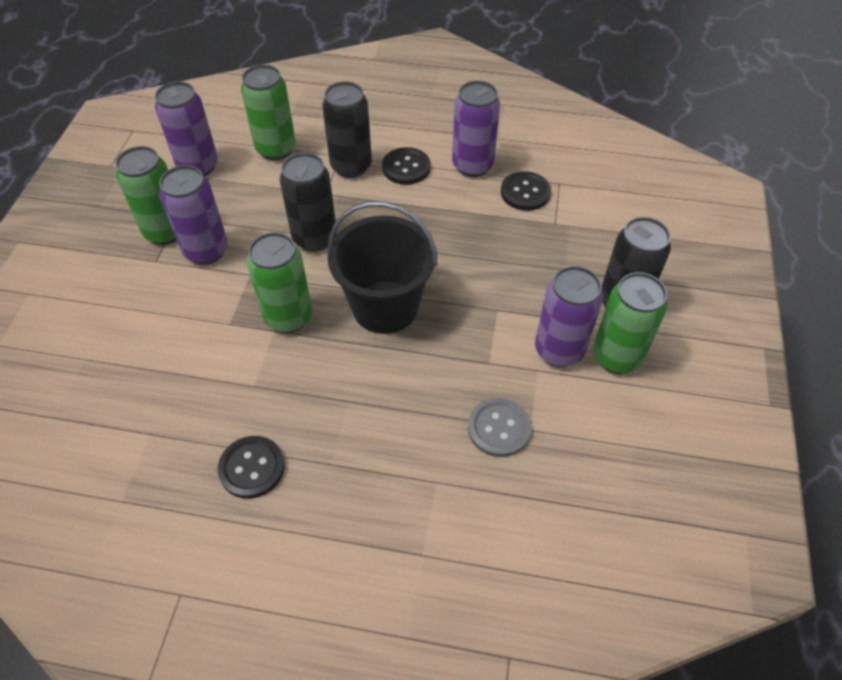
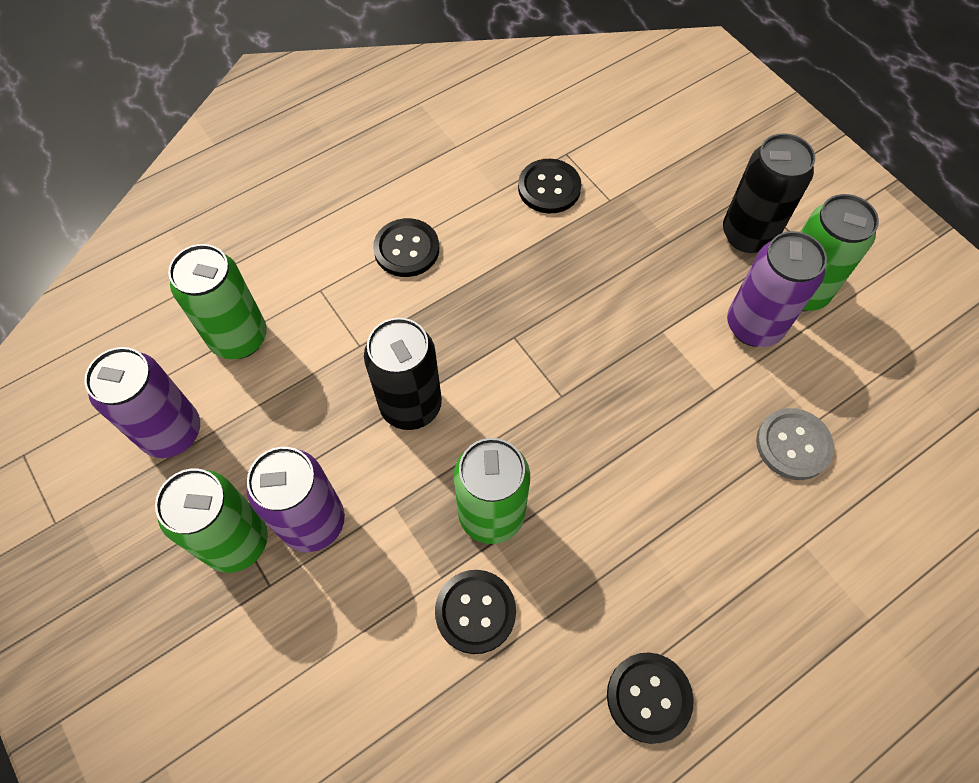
camera: 45 degrees left, 10 degrees up
black can [322,81,372,178] -> none
black bucket [328,201,438,334] -> none
purple can [452,81,500,177] -> none
none -> black button [435,570,516,654]

